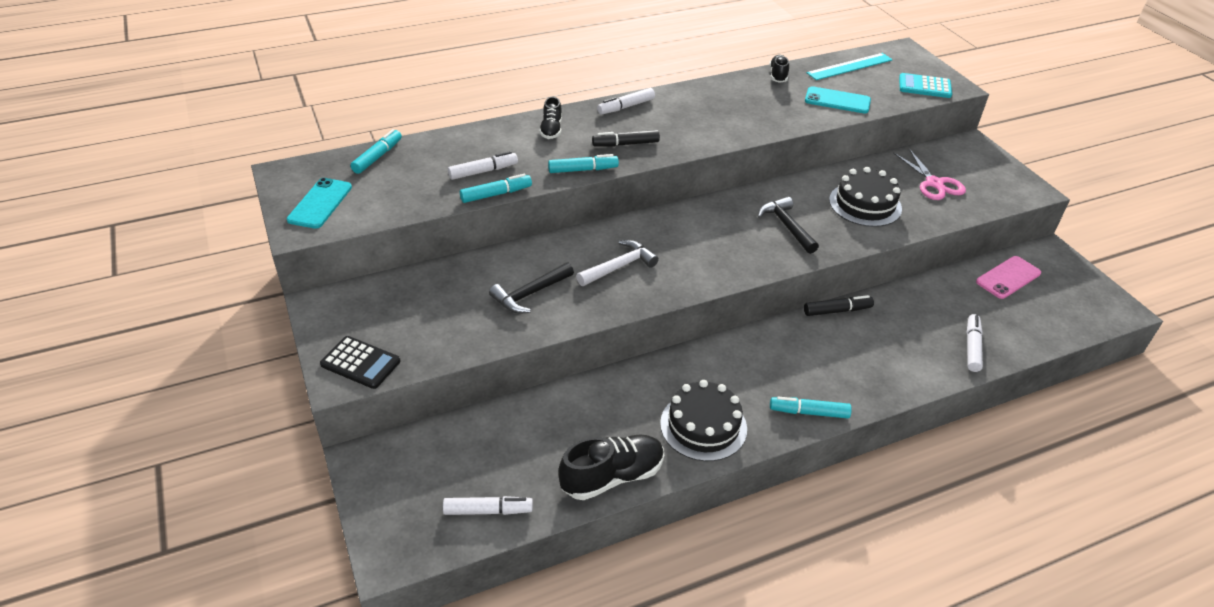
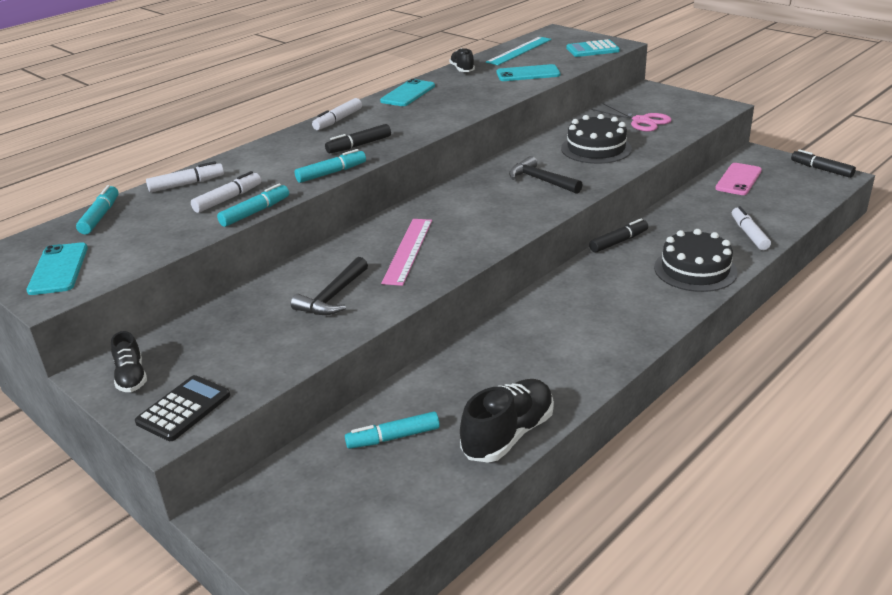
camera: 20 degrees left, 10 degrees down
black calculator [320,336,401,389] -> black calculator turned 60 degrees counterclockwise [135,375,230,441]
white marker [443,496,533,515] -> white marker moved to [146,161,224,192]
black shoe [539,97,562,139] -> black shoe moved to [111,331,147,392]
white hammer [576,240,659,286] -> pink ruler [381,219,432,286]
black cake [660,380,747,461] -> black cake moved to [654,229,738,292]
turquoise marker [770,397,852,419] -> turquoise marker moved to [345,411,440,449]
none -> turquoise phone [380,79,435,106]
none -> black marker [791,149,856,178]

